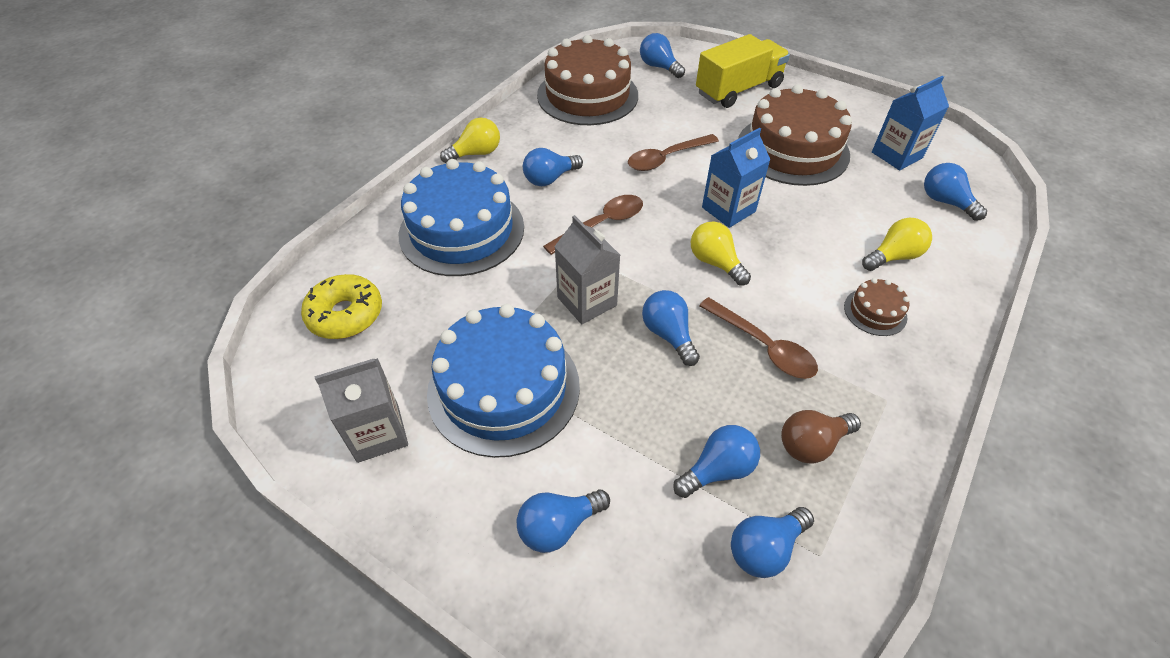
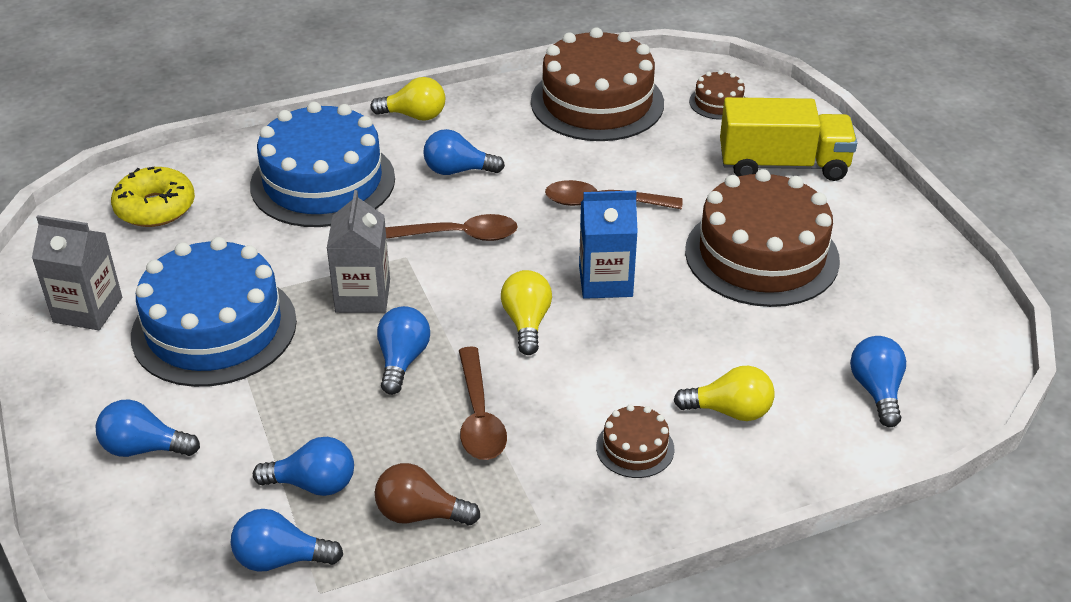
camera: 35 degrees right, 10 degrees down
blue light bulb [640,33,685,78] -> brown cake [689,70,746,120]
blue carton [872,76,949,170] -> none

